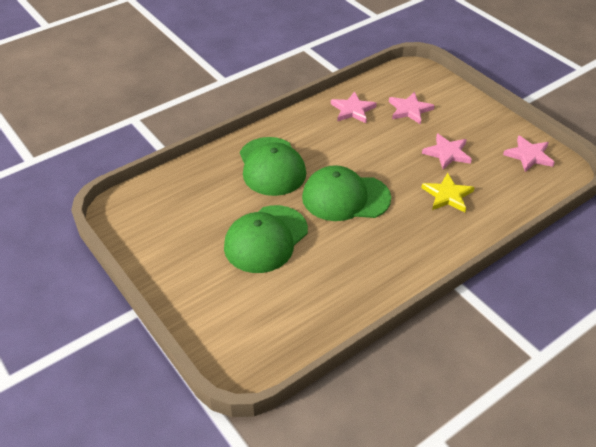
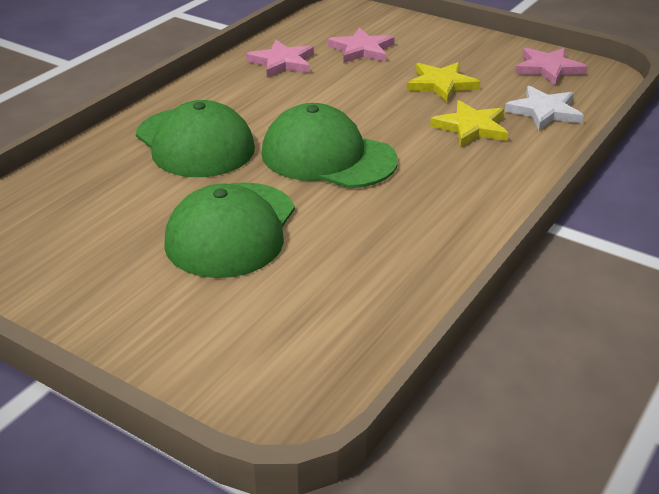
camera: 20 degrees left, 10 degrees down
green cap [302,165,391,221] -> green cap turned 45 degrees clockwise [262,103,398,188]
pink star [422,133,472,170] -> yellow star [407,62,480,102]
none -> white star [505,86,584,130]

